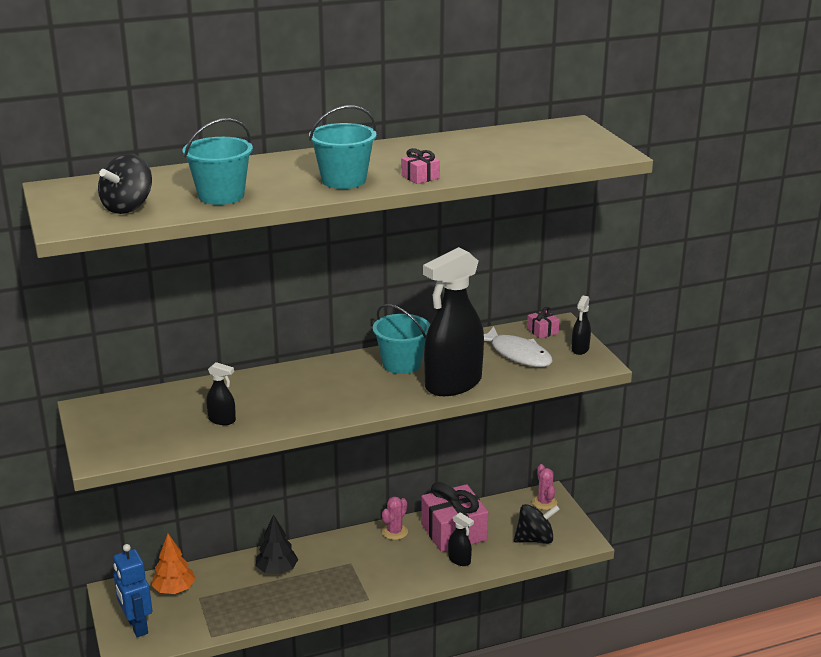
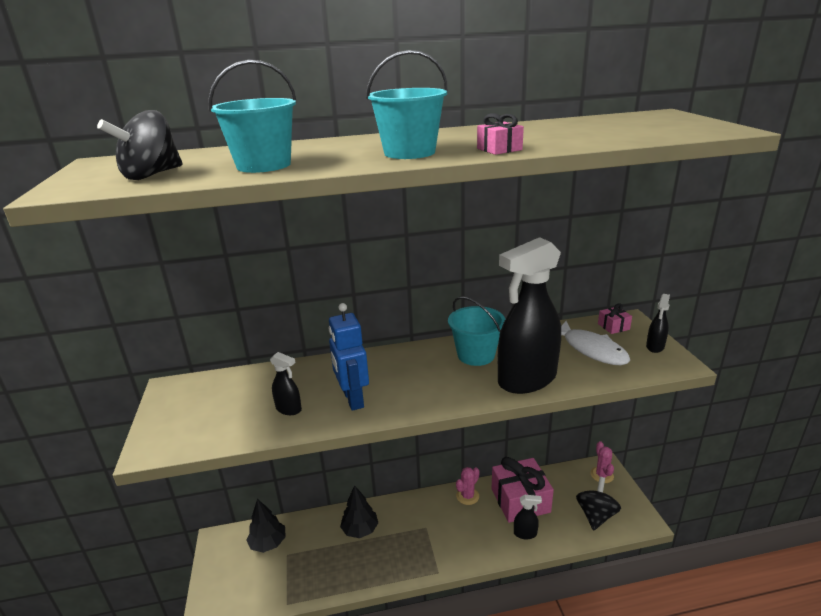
camera: 10 degrees right, 0 degrees up
blue robot [113,544,152,637] -> blue robot moved to [329,303,369,411]
orange tree [151,534,195,594] -> black tree [246,499,286,553]
black spray bottle [448,513,474,566] -> black spray bottle turned 45 degrees counterclockwise [514,495,542,539]
black spinning top [514,504,560,544] -> black spinning top turned 60 degrees counterclockwise [576,477,621,530]

